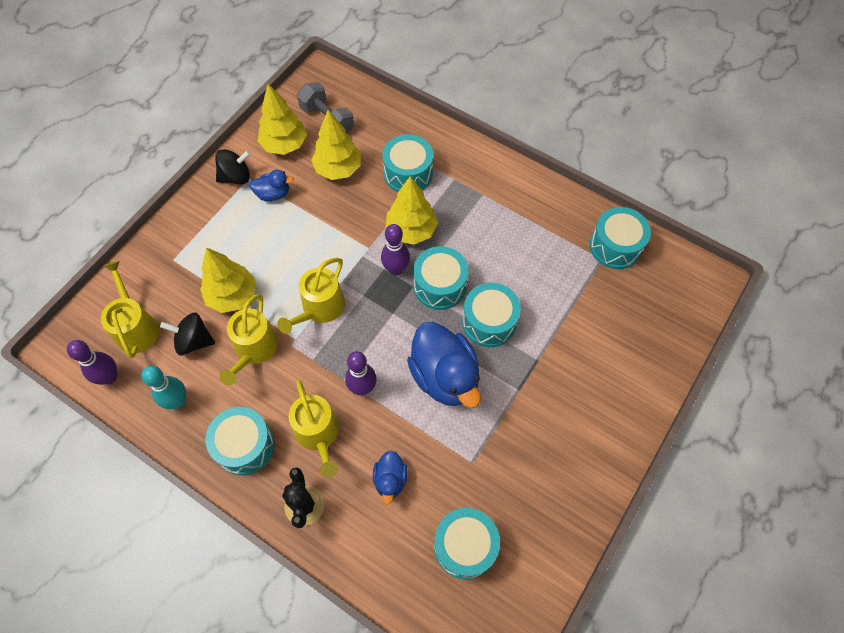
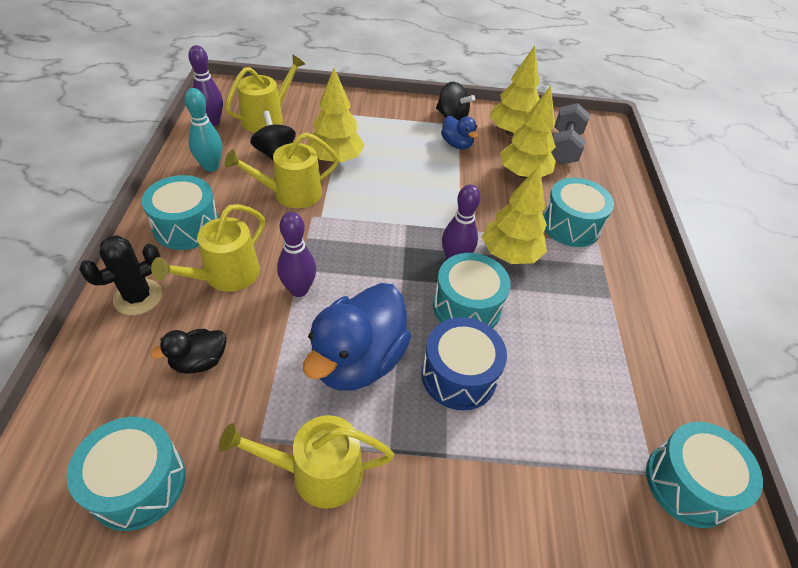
camera: 55 degrees right, 15 degrees down
yellow watering can [277,258,345,334] -> yellow watering can moved to [219,415,394,509]
blue duck [373,450,407,505] -> black duck [150,329,226,374]
turquoise drum [462,283,521,347] -> blue drum [422,317,507,410]

